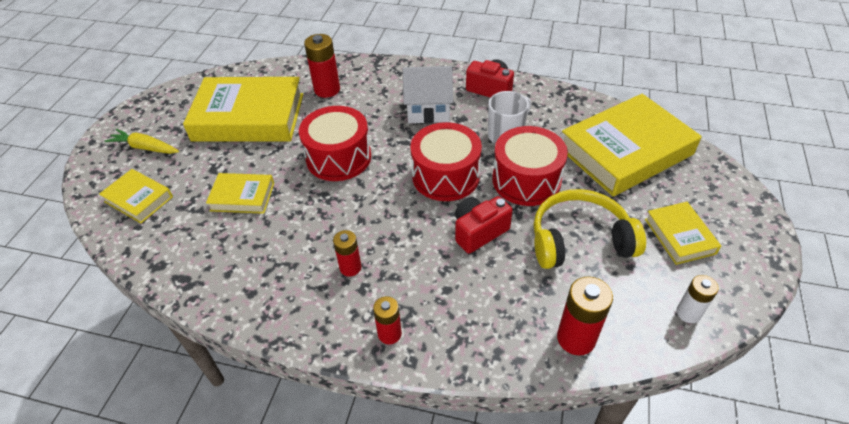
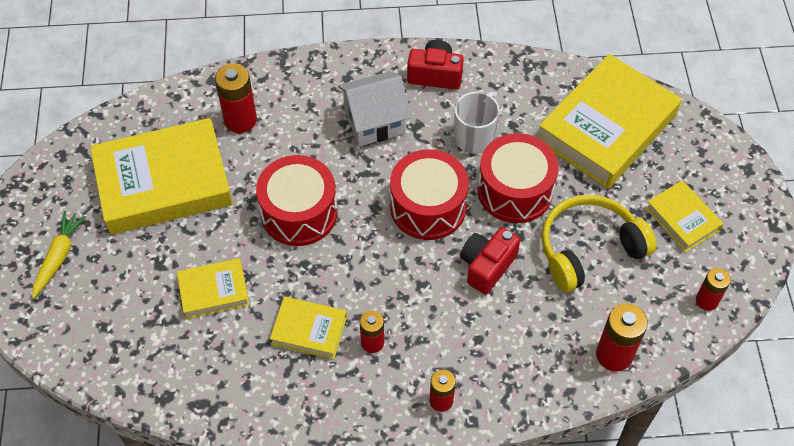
camera: 20 degrees left, 10 degrees up
yellow book [99,169,173,223] -> yellow book moved to [270,297,347,359]
yellow carrot [105,129,179,154] -> yellow carrot turned 105 degrees clockwise [32,211,86,299]
white battery [677,275,719,323] -> red battery [696,268,731,311]

